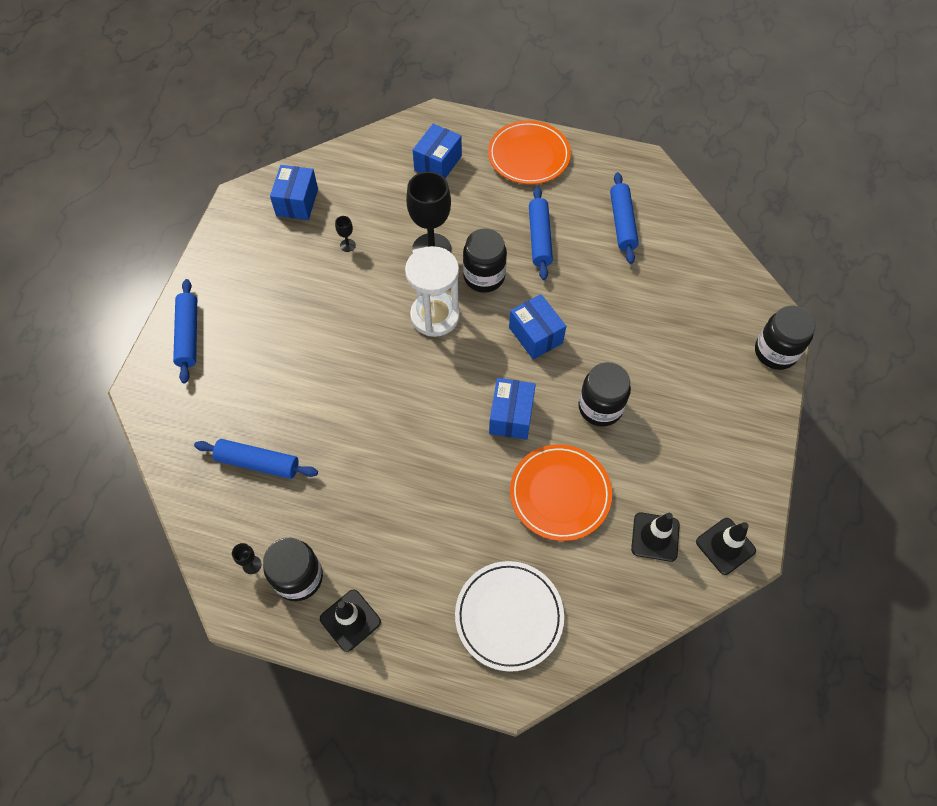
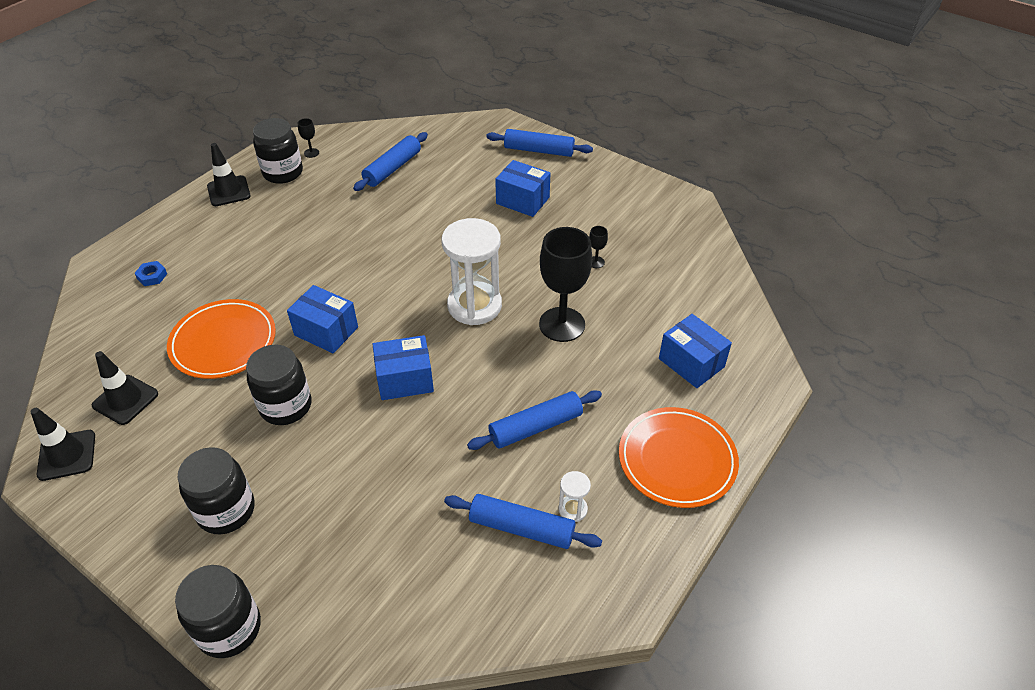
camera: 110 degrees right, 15 degrees down
blue box [270,165,318,220] -> blue box moved to [495,160,550,217]
white plate [455,561,564,672] -> blue nut [135,261,167,286]
black jar [463,229,507,293] -> black jar moved to [178,447,255,534]
blue rolling pin [529,187,553,280] -> blue rolling pin turned 45 degrees counterclockwise [467,390,602,450]
none -> white hourglass [559,471,591,522]

